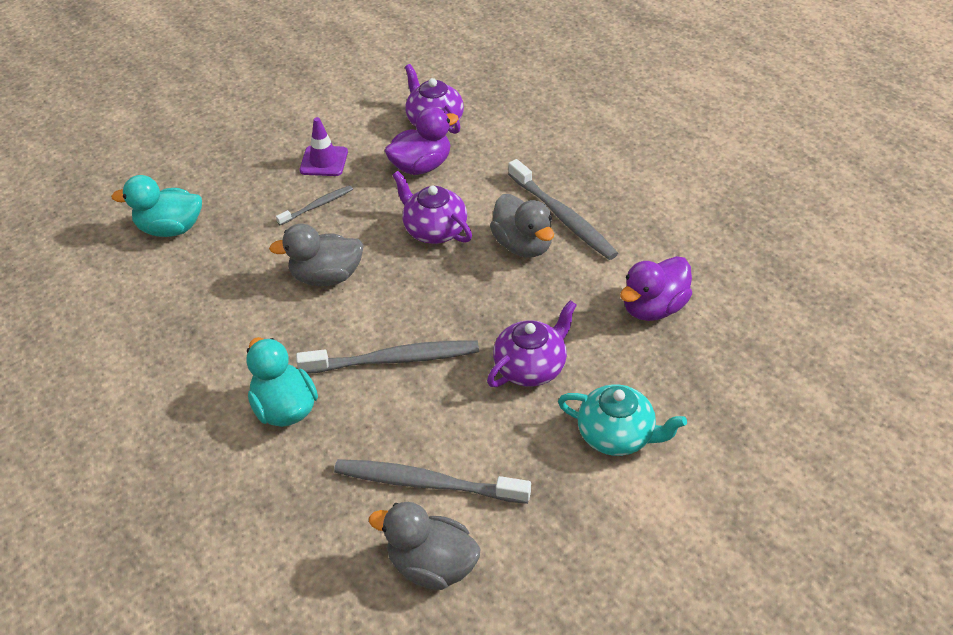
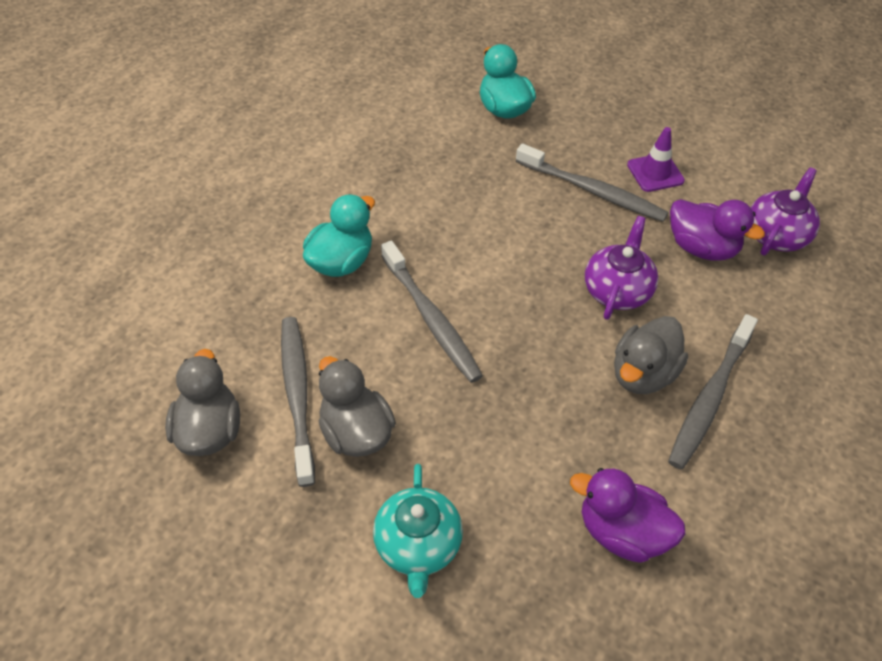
camera: 65 degrees right, 5 degrees up
grey duck [269,224,364,286] -> grey duck moved to [319,356,396,457]
grey toothbrush [276,185,353,225] -> grey toothbrush [516,144,668,222], size x1.84
purple teapot [487,300,577,387] -> none

